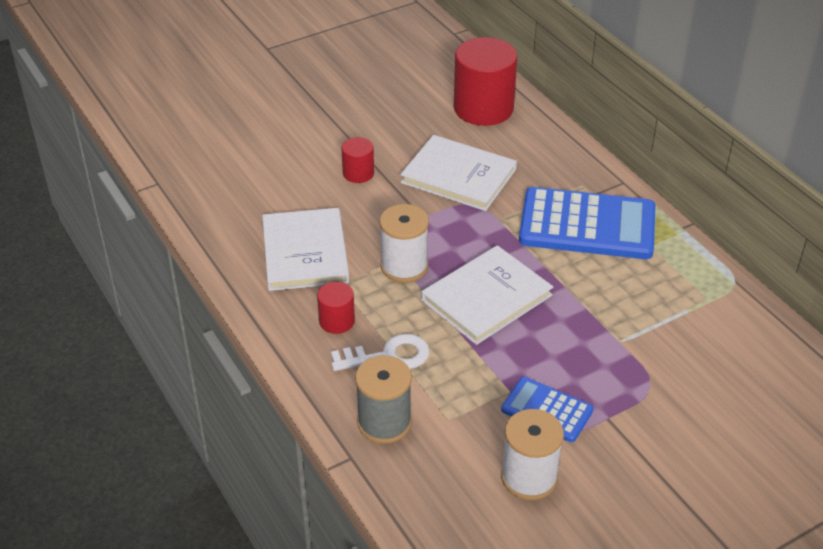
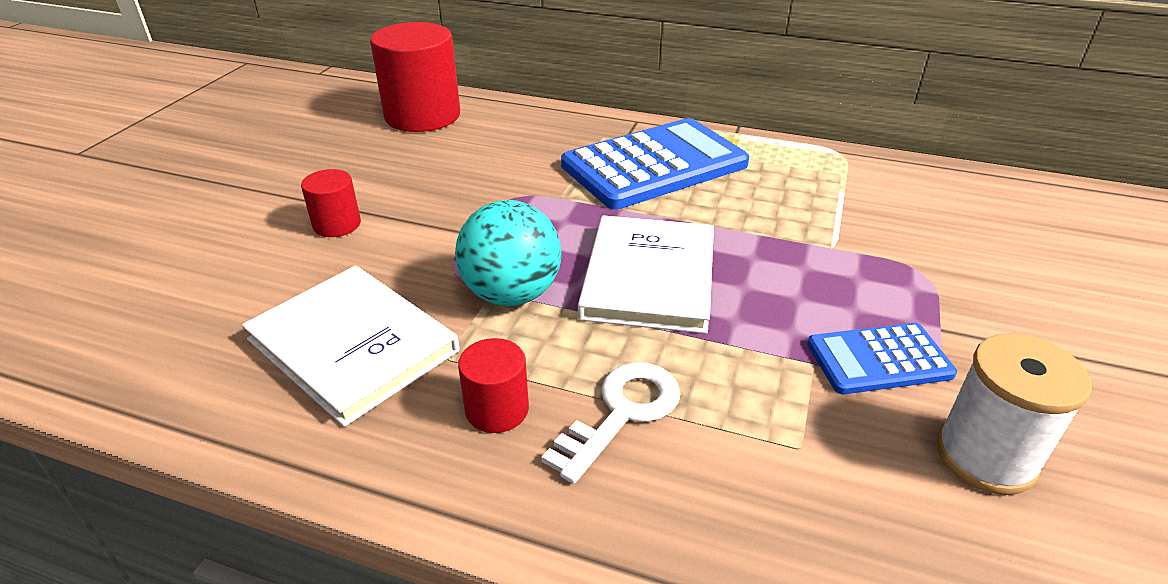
camera: 40 degrees left, 5 degrees down
grey spool [355,355,412,444] -> none
white spool [379,204,429,283] -> turquoise ball [455,200,561,306]
white book [400,135,517,211] -> none

